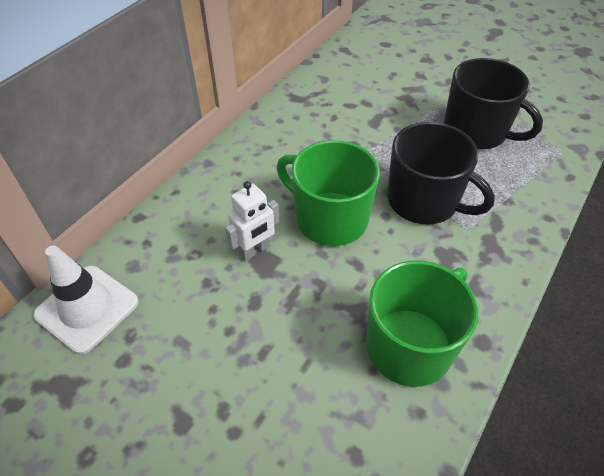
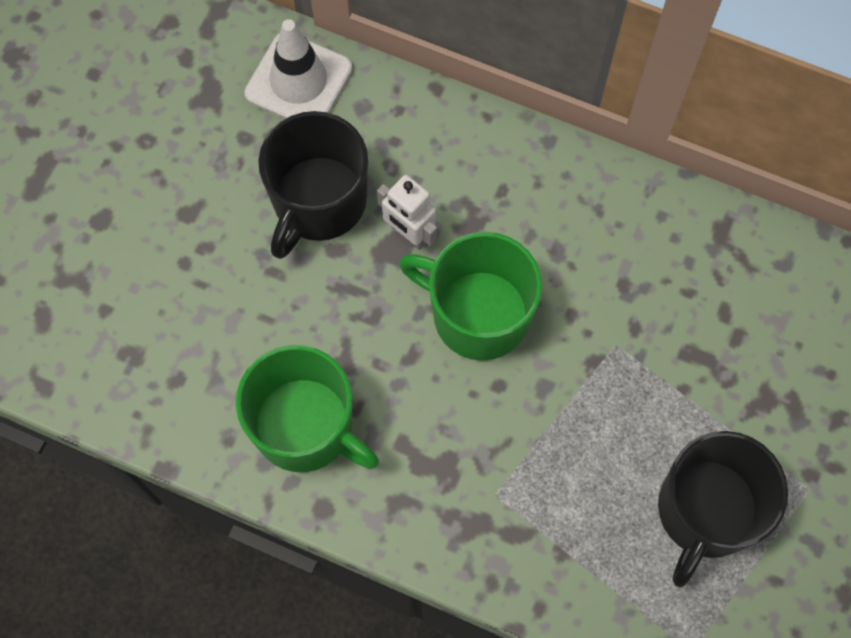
camera: 80 degrees right, 20 degrees up
green mug [276,140,380,246] -> green mug turned 90 degrees counterclockwise [399,232,542,361]
black mug [387,122,495,225] -> black mug moved to [258,111,368,259]

